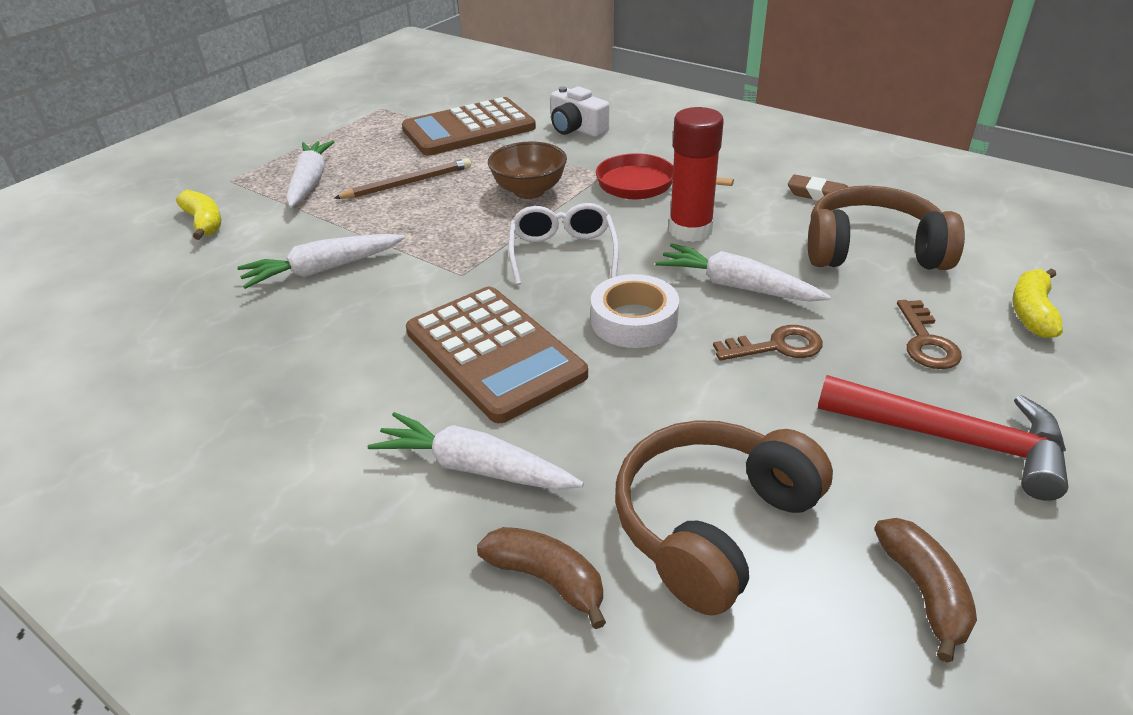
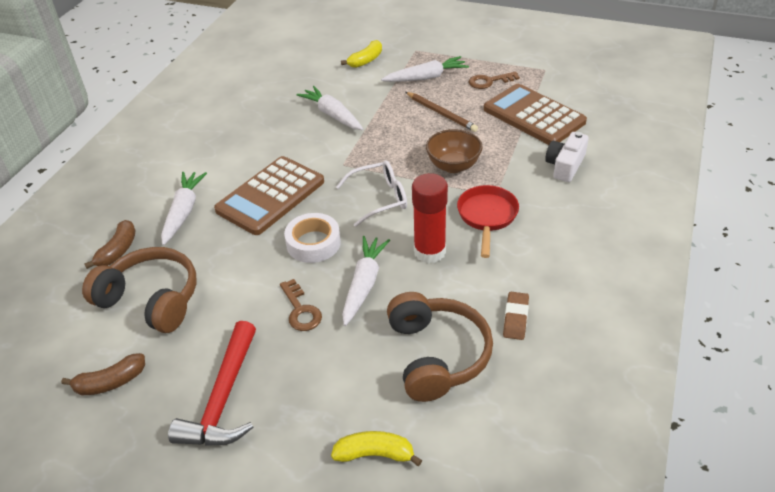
camera: 75 degrees right, 5 degrees up
brown key [897,300,962,369] -> brown key moved to [469,71,520,89]

